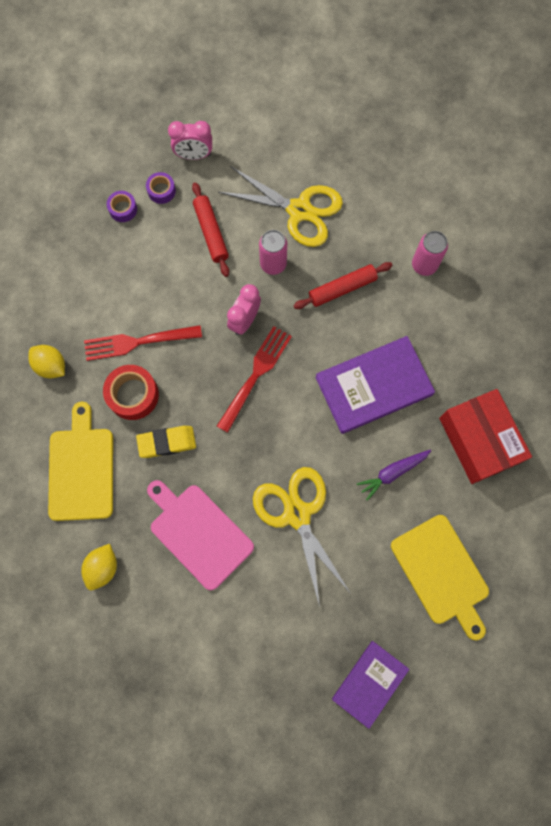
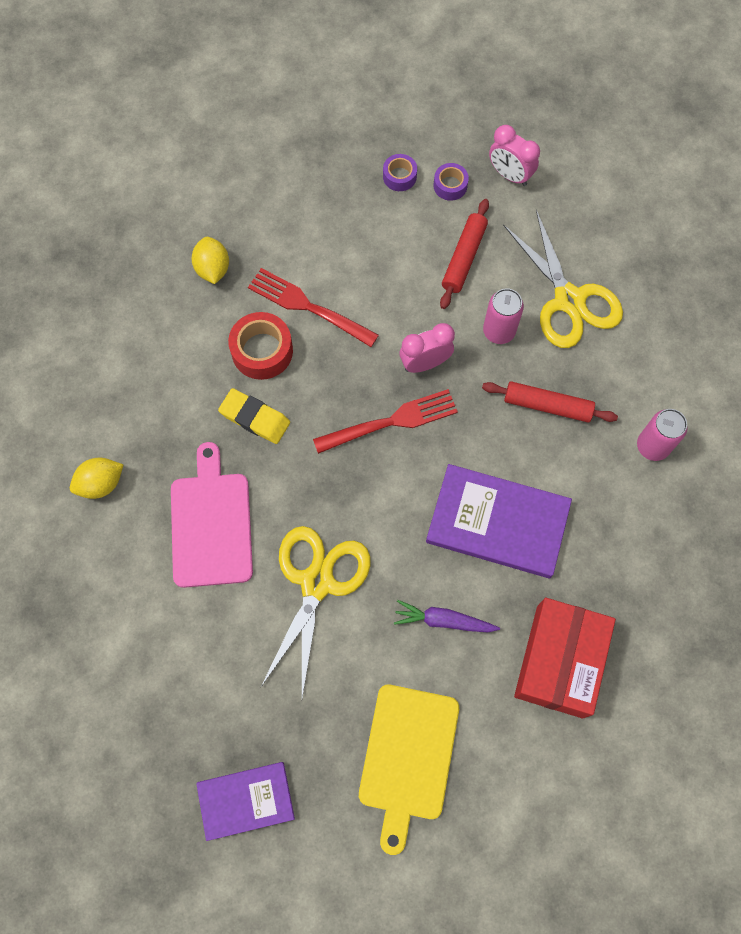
camera: 40 degrees right, 5 degrees down
yellow cutting board [48,402,113,521] -> none

